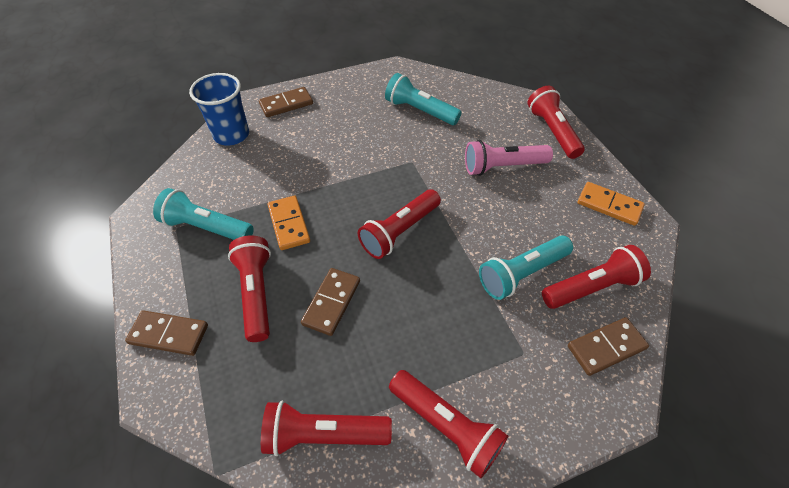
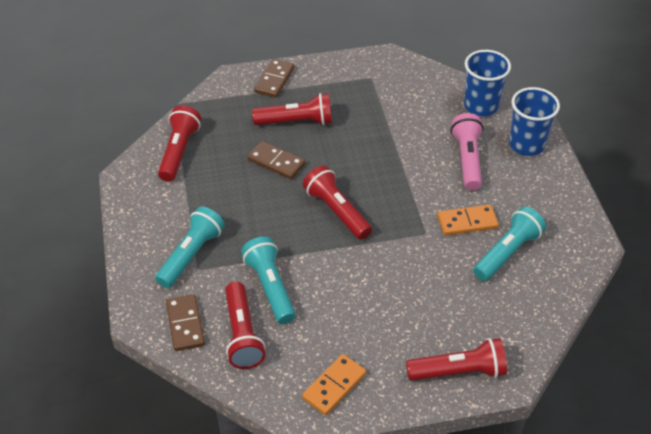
camera: 100 degrees right, 5 degrees down
turquoise flashlight [153,188,254,240] -> turquoise flashlight moved to [155,206,225,288]
brown domino [259,87,313,117] -> blue cup [509,87,560,156]
orange domino [268,195,310,250] -> orange domino moved to [437,204,499,236]
red flashlight [389,370,508,478] -> none
pink flashlight [465,140,553,176] -> pink flashlight moved to [451,113,484,191]

